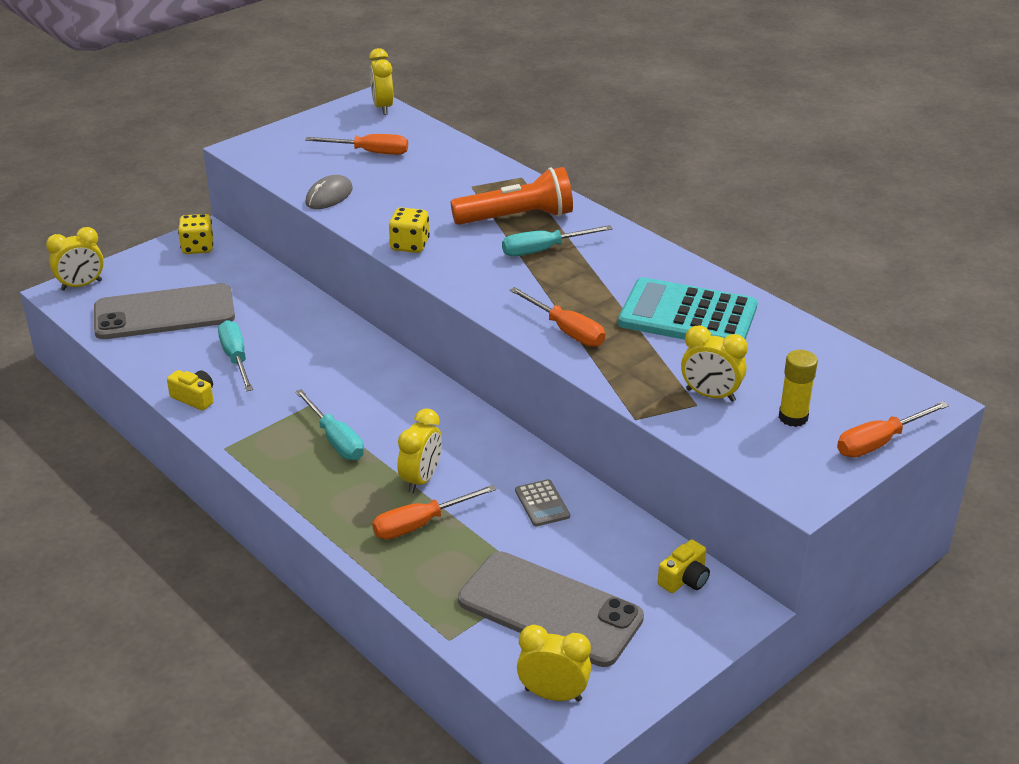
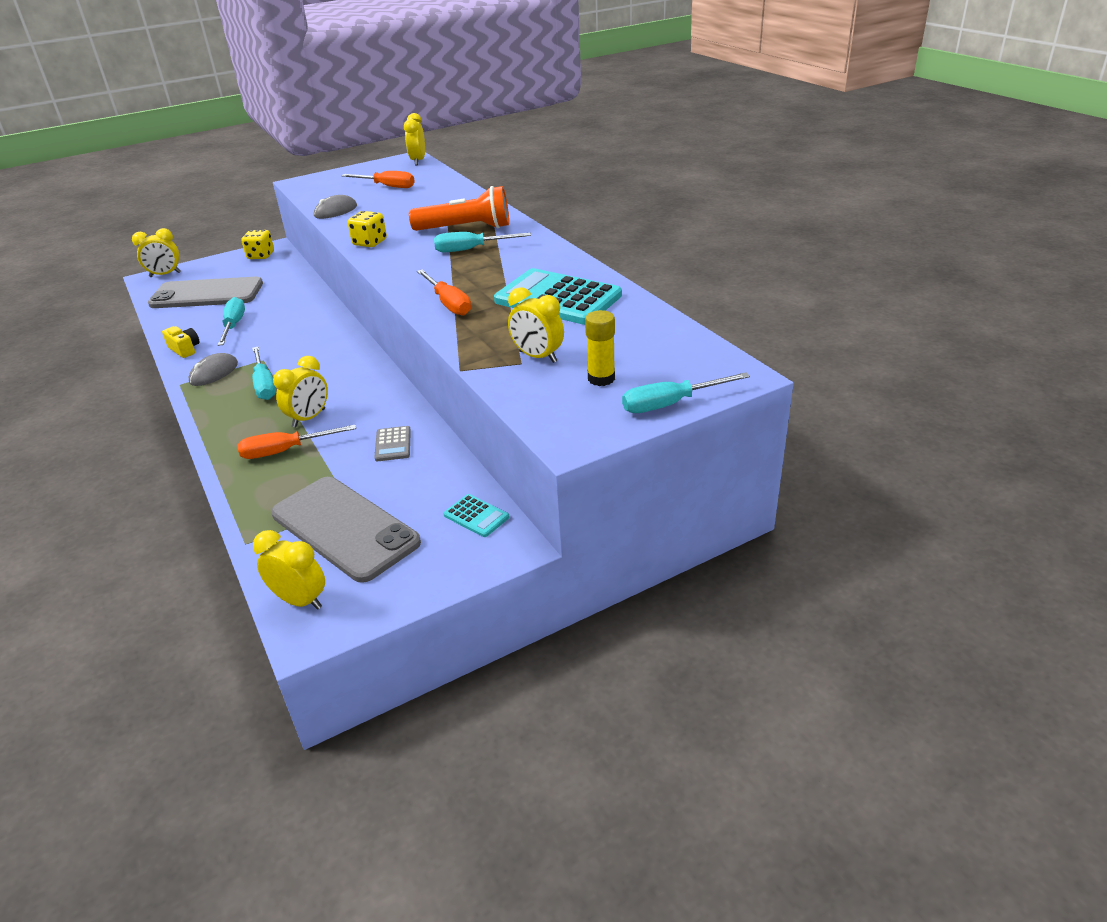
camera: 15 degrees right, 0 degrees up
yellow camera [658,540,710,593] -> turquoise calculator [443,494,509,537]
orange screwdriver [837,401,949,457] -> turquoise screwdriver [622,372,750,413]
none -> grey mouse [189,353,238,386]

